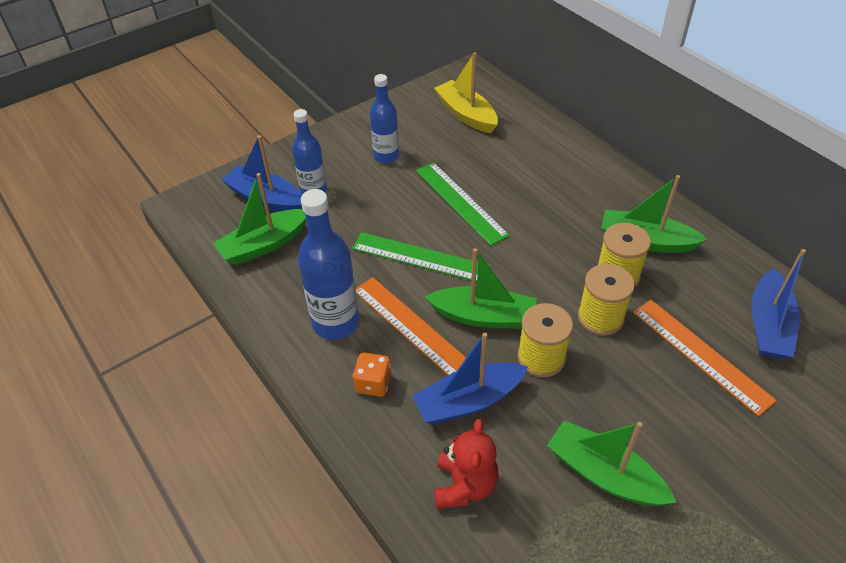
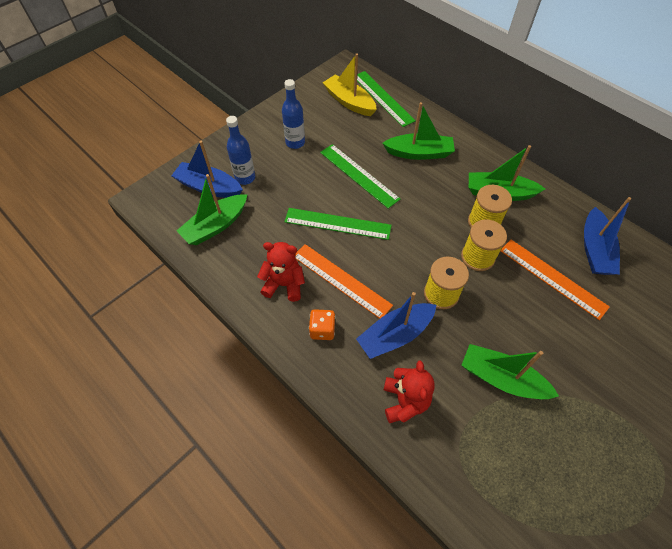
camera: 10 degrees left, 10 degrees up
blue bottle [298,189,359,340] -> red teddy bear [257,242,305,302]
green boat [425,248,537,329] -> green boat moved to [382,102,455,160]
none -> green ruler [357,71,416,127]

